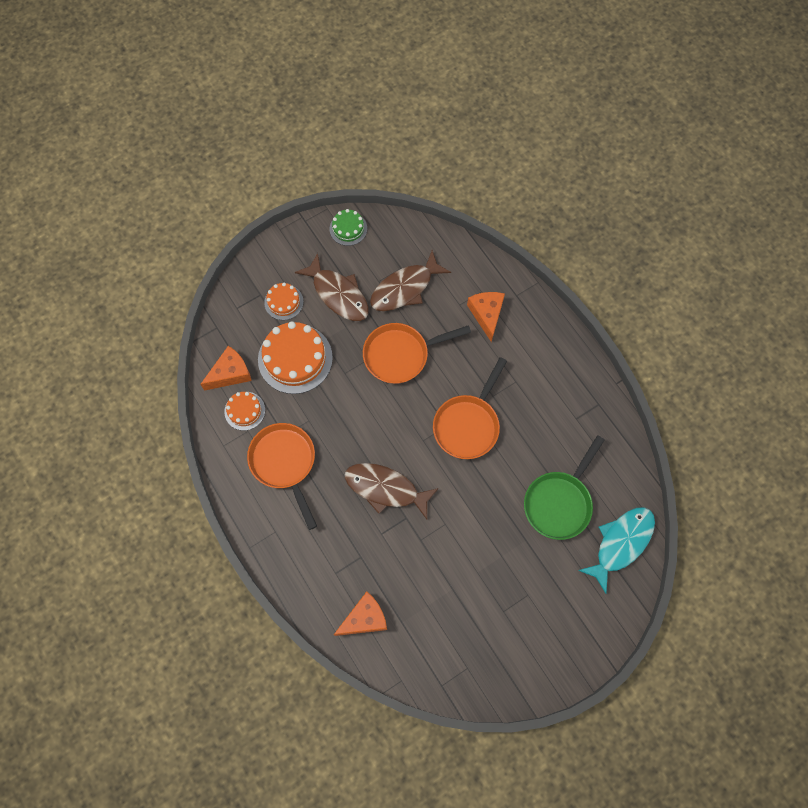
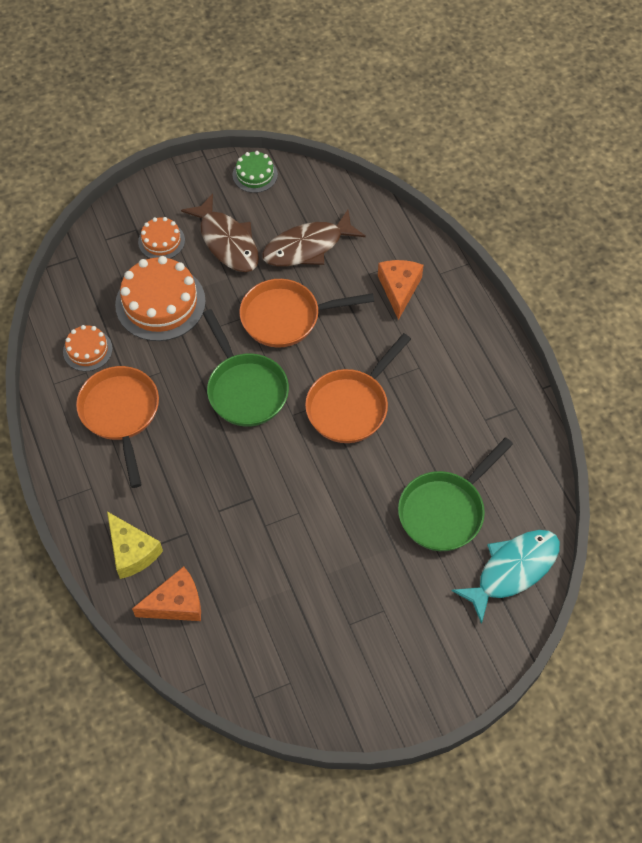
camera: 10 degrees right, 10 degrees down
orange cheese [200,346,252,391] -> none
brown fish [345,463,439,519] -> none
none -> yellow cheese [107,512,163,579]
none -> green pan [203,309,289,427]

